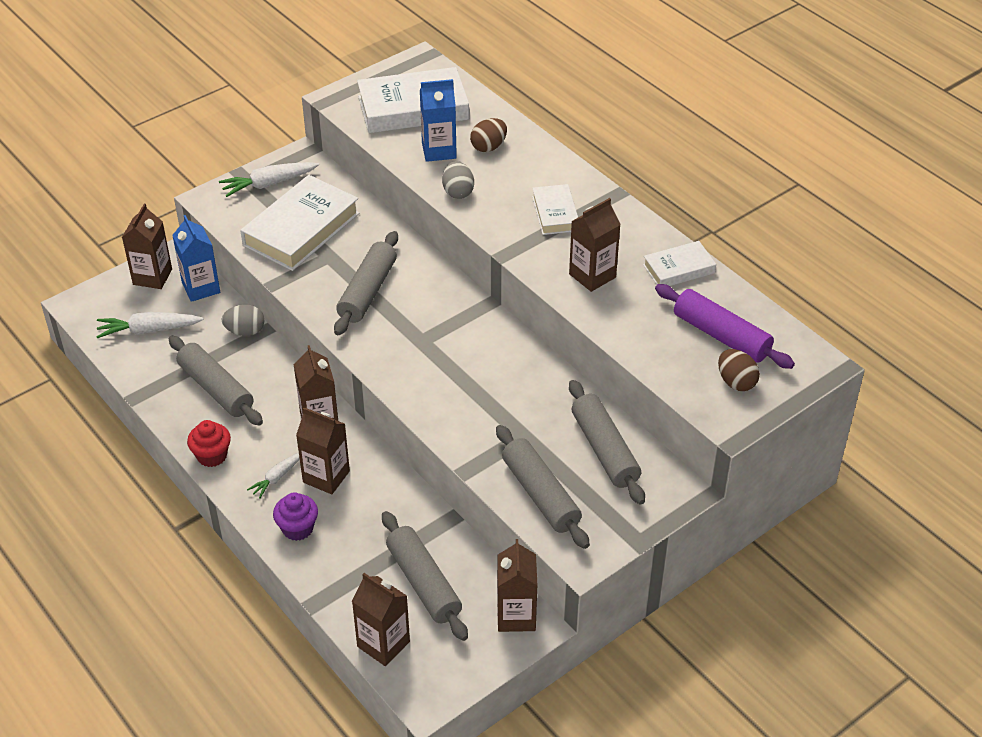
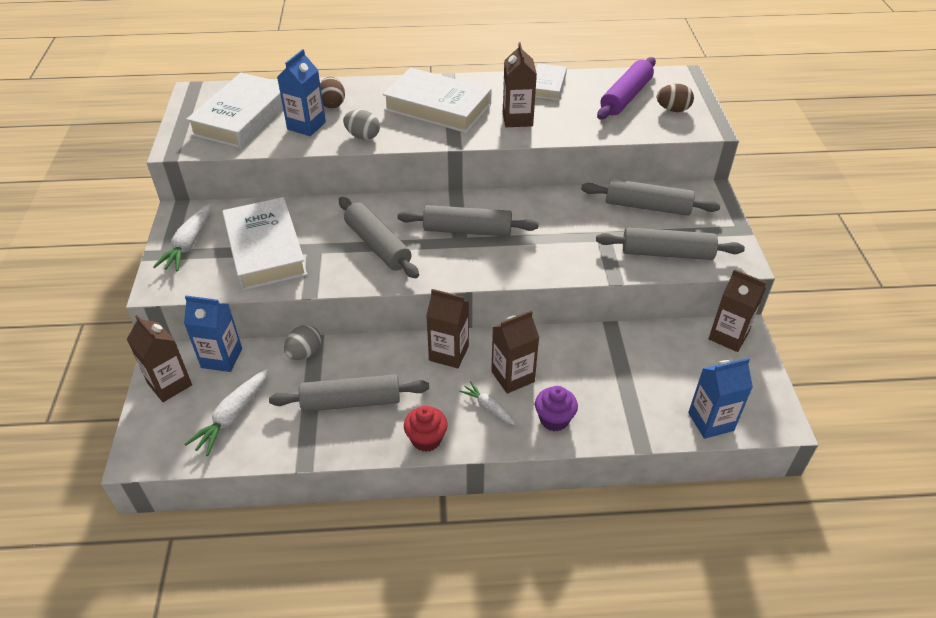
camera: 55 degrees left, 0 degrees up
white carrot [247,453,300,499] -> white carrot turned 150 degrees clockwise [459,381,516,425]
brown carton [352,573,410,666] -> blue carton [688,358,753,439]
grey rolling pin [382,511,468,641] -> grey rolling pin moved to [397,205,539,237]
white book [532,184,578,235] -> white book [383,68,492,133], size x1.84
purple rolling pin [655,284,795,369] -> purple rolling pin turned 45 degrees counterclockwise [597,57,656,119]

